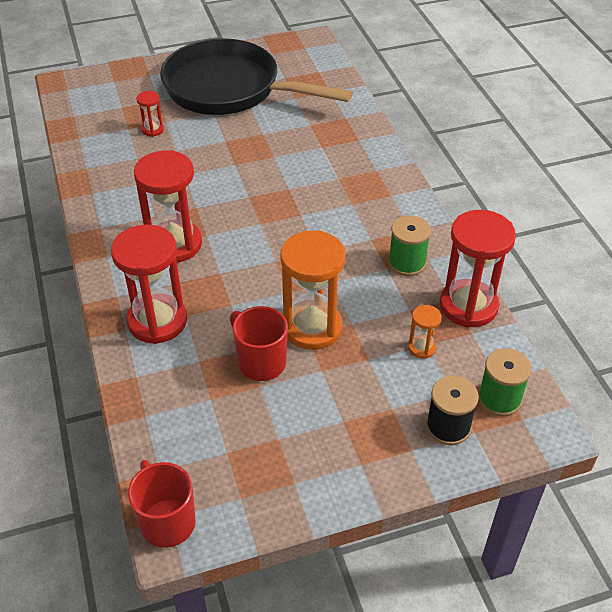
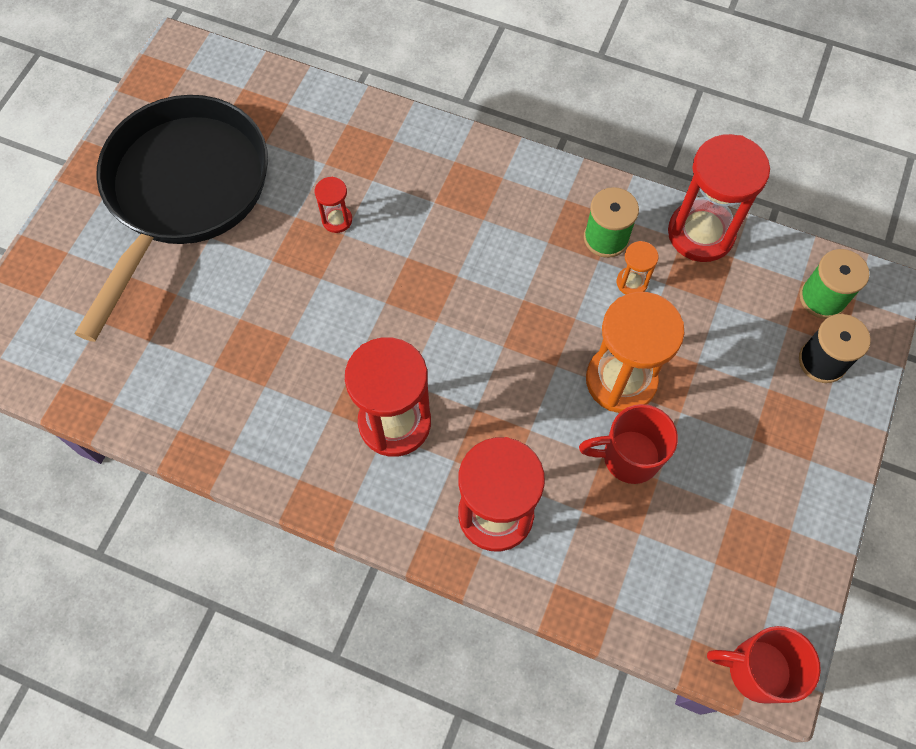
camera: 50 degrees left, 20 degrees up
red hourglass [136,91,164,137] -> red hourglass moved to [315,177,352,233]
black pan [160,39,353,115] -> black pan turned 135 degrees clockwise [74,95,268,342]
orange hourglass [408,305,442,359] -> orange hourglass moved to [617,241,658,295]

